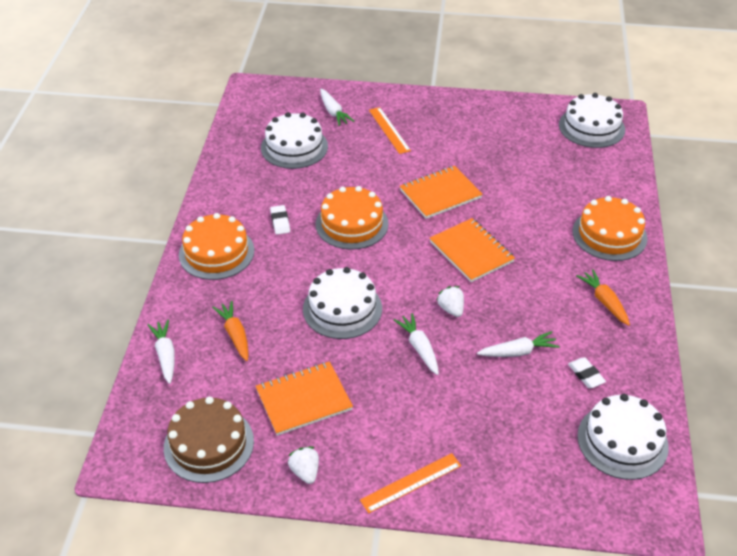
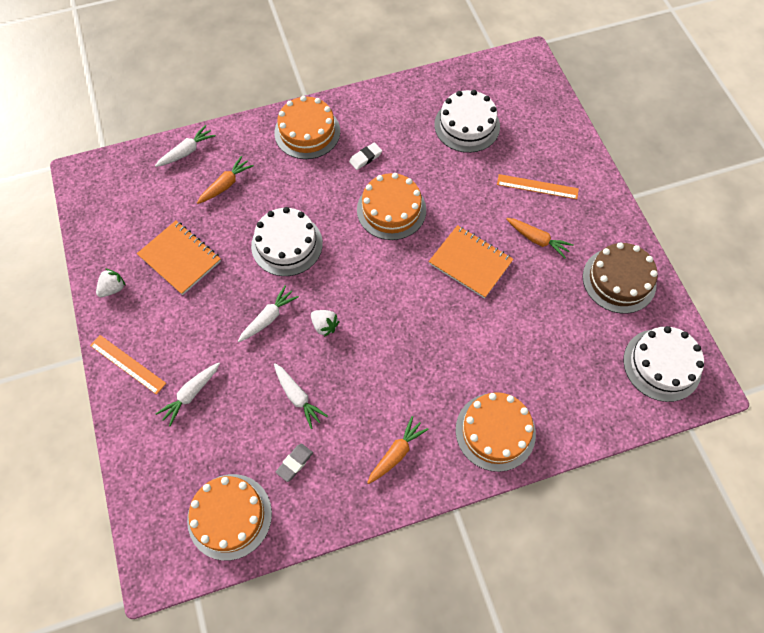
camera: 65 degrees right, 20 degrees up
brown cake [164,396,254,483] -> brown cake moved to [583,242,658,314]
white carrot [320,89,354,126] -> white carrot moved to [156,362,220,427]
orange ruler [369,107,411,154] -> orange ruler turned 60 degrees clockwise [497,174,579,199]
orange notebook [430,218,515,282] -> none
white strawberry [436,286,464,317] -> white strawberry turned 90 degrees clockwise [311,310,340,337]
white eraser [568,357,606,388] -> grey eraser [276,443,313,482]
white cake [577,394,669,480] -> orange cake [187,474,272,561]
none -> orange carrot [507,218,573,259]

